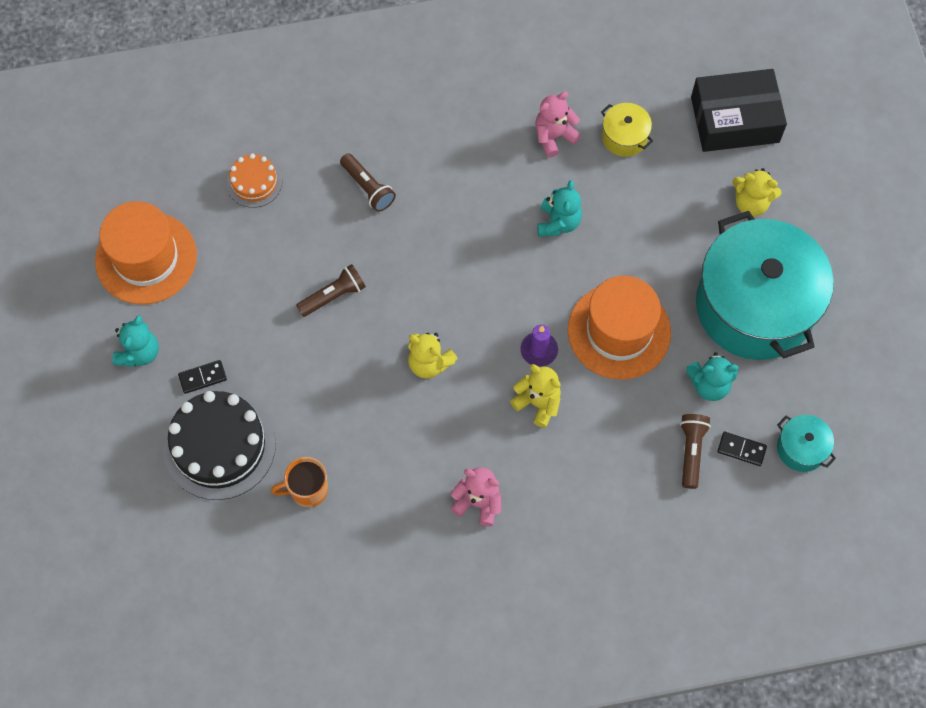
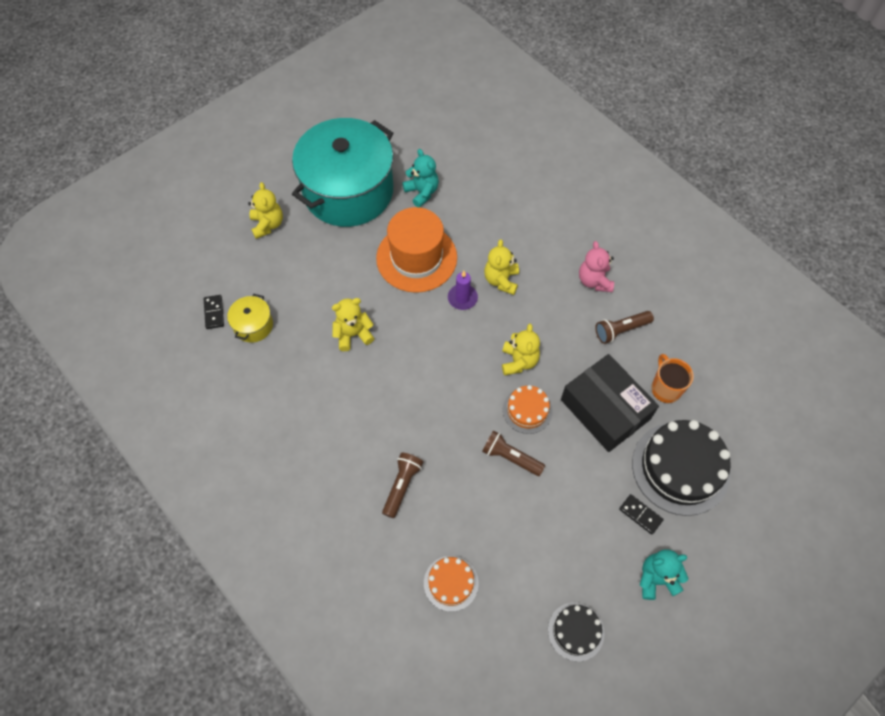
camera: 120 degrees left, 5 degrees down
orange hat [95,201,197,304] -> black cake [548,603,604,662]
orange mug [271,457,328,507] -> orange mug turned 150 degrees counterclockwise [651,354,694,403]
pink teddy bear [535,91,581,158] -> none
turquoise teddy bear [537,180,582,237] -> yellow teddy bear [332,298,374,351]
brown flashlight [680,414,711,489] -> brown flashlight moved to [595,311,654,344]
black box [691,69,787,152] -> black box moved to [561,354,659,452]
black domino [717,432,767,466] -> black domino moved to [204,295,224,329]
turquoise pot [777,415,836,472] -> none
none -> orange cake [503,385,553,434]

